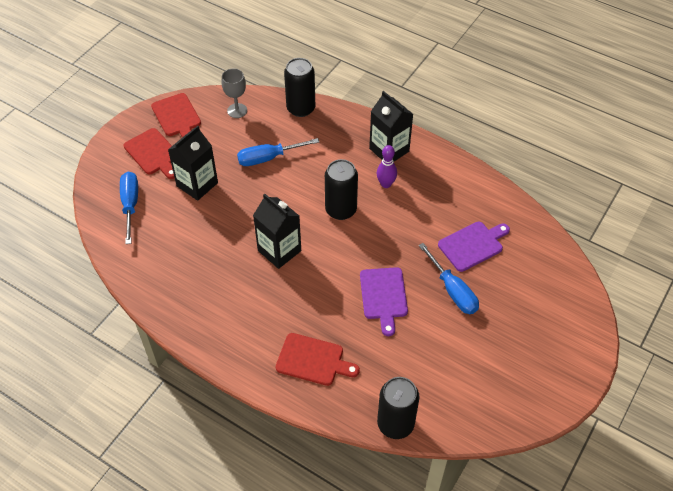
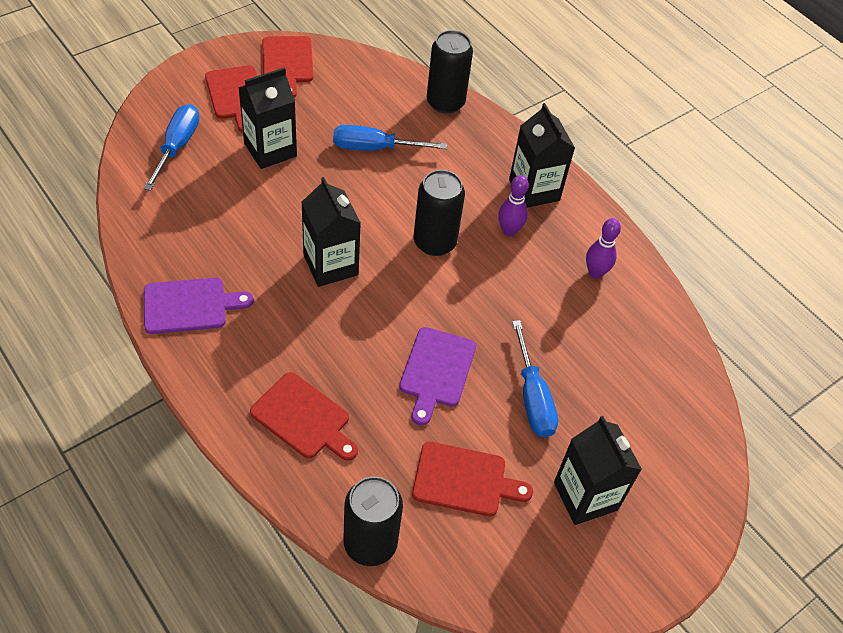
camera: 15 degrees right, 0 degrees up
grey goblet [222,68,247,118] -> none
purple cutting board [438,222,510,272] -> purple cutting board moved to [144,278,254,334]
none -> red cutting board [412,442,533,516]
none -> black carton [554,416,642,525]
none -> purple bowling pin [586,218,621,278]

